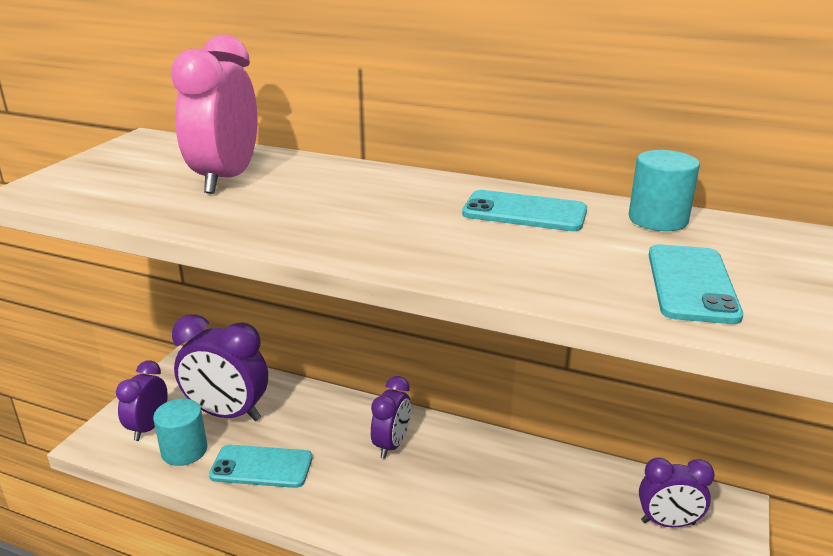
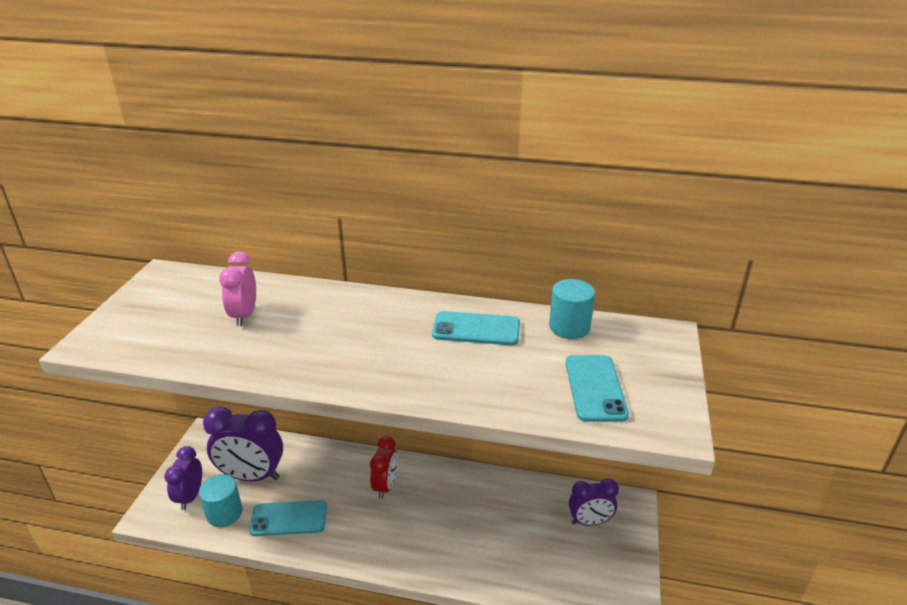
camera: 10 degrees left, 5 degrees up
pink clock [171,35,257,194] -> pink clock [219,251,256,326], size x0.61
purple clock [371,376,411,459] -> red clock [370,436,398,499]

